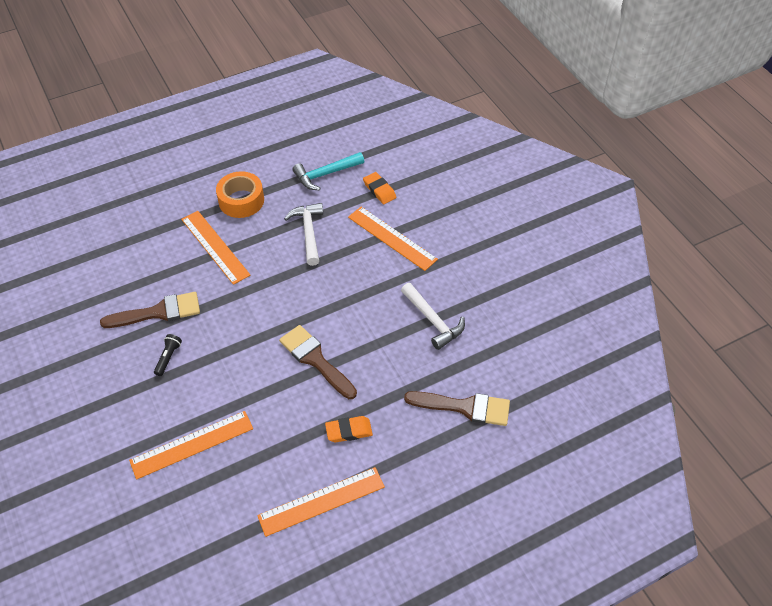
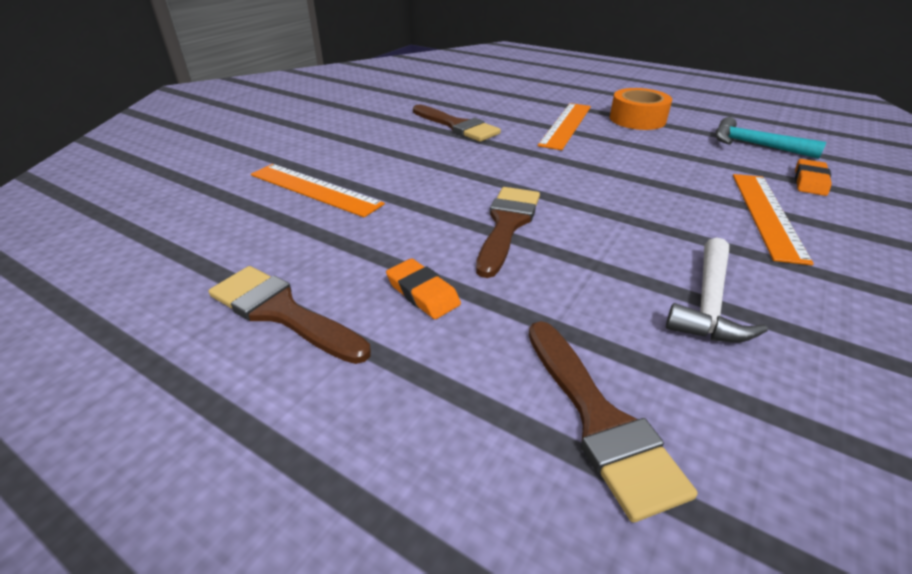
camera: 60 degrees right, 15 degrees down
black flashlight [154,334,182,376] -> none
orange ruler [257,467,385,537] -> brown brush [209,266,371,364]
white hammer [284,203,323,266] -> none

